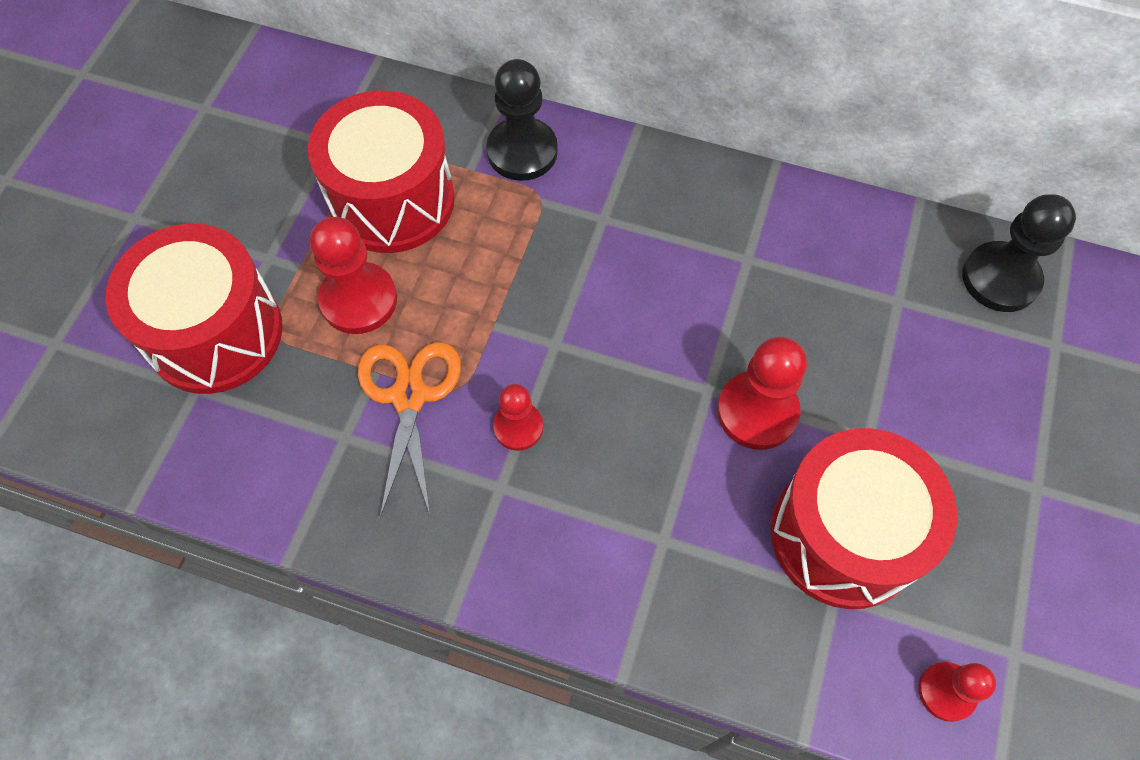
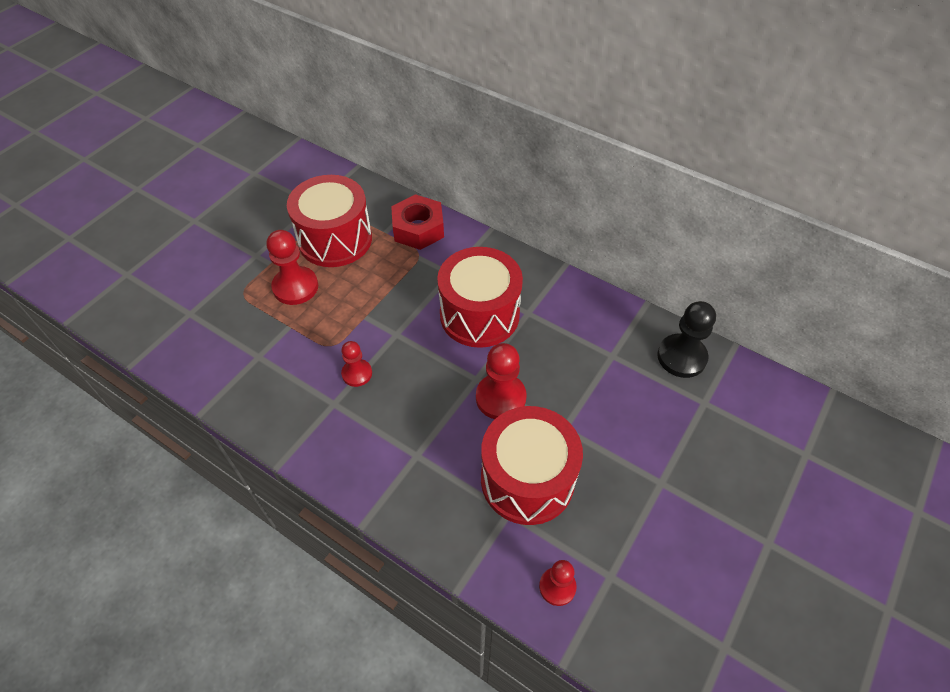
camera: 15 degrees right, 10 degrees down
red drum [106,224,283,394] -> red drum moved to [437,247,523,348]
orange scissors [358,342,461,518] -> none
black pawn [486,59,558,181] -> red nut [391,194,444,250]

